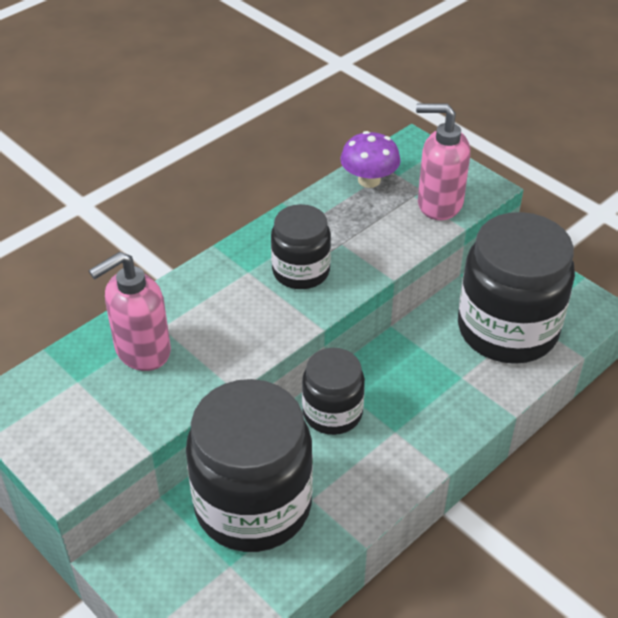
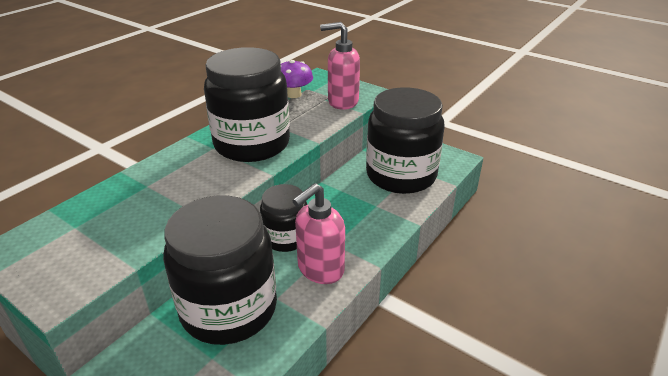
camera: 10 degrees left, 10 degrees down
pink soap dispenser [89,252,171,371] -> pink soap dispenser moved to [292,183,345,284]
black jar [271,204,331,289] -> black jar [204,47,290,162], size x1.81

